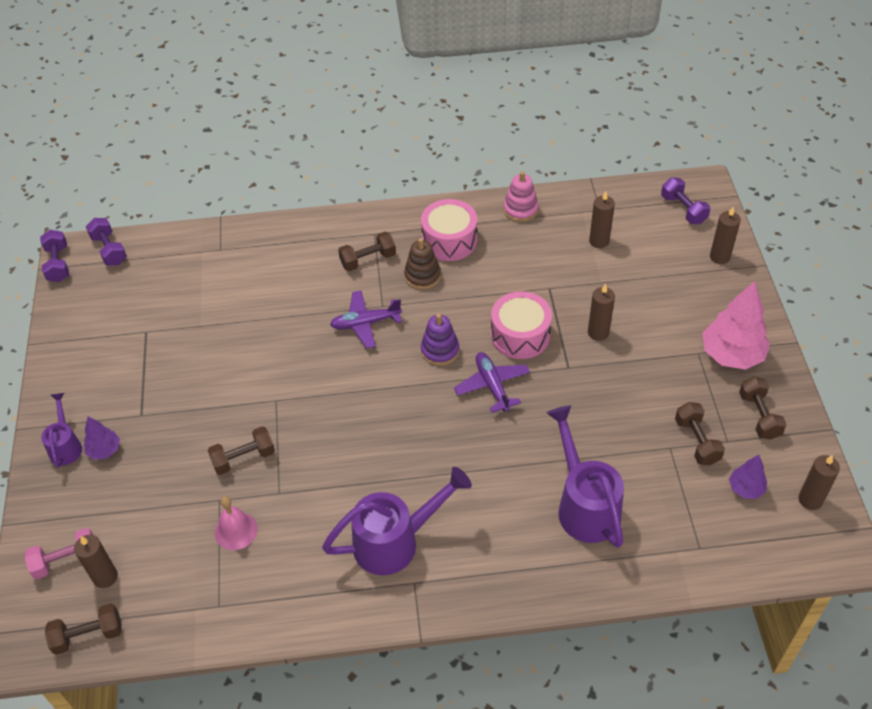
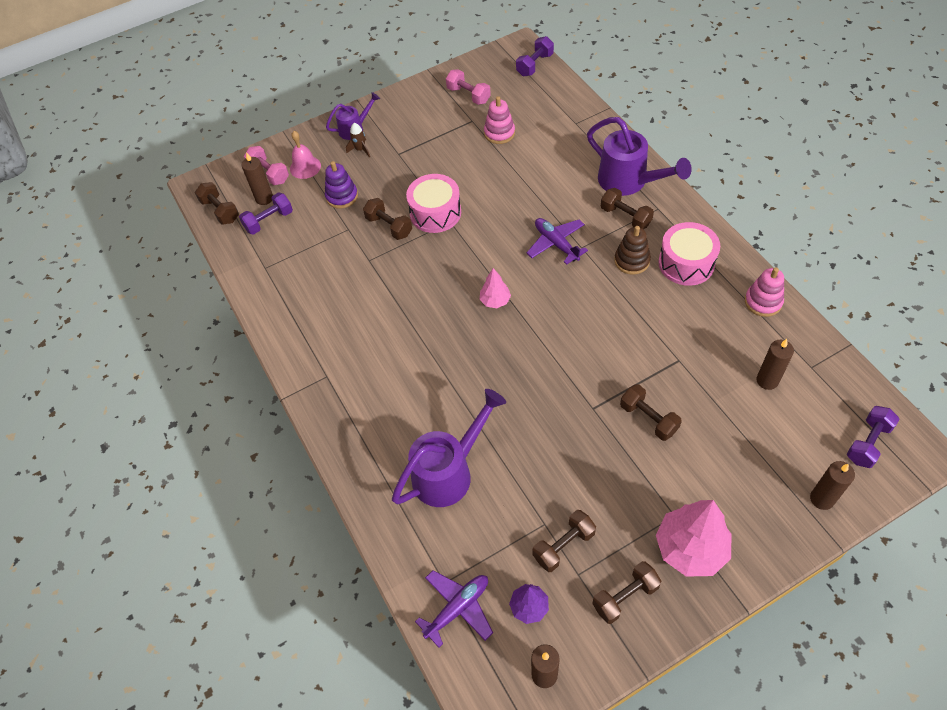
camera: 70 degrees right, 5 degrees up
purple dumbbell [40,230,69,282] -> purple dumbbell moved to [239,192,293,235]
purple tree [84,417,120,460] -> brown rocket [346,123,370,157]
pink bell [215,496,258,550] -> pink bell moved to [290,131,321,179]
purple watering can [322,467,472,575] -> purple watering can moved to [587,117,692,196]
purple stacking toy [421,314,459,366] -> purple stacking toy moved to [325,161,358,209]
purple plane [454,352,530,413] -> purple plane moved to [415,570,493,648]
pink drum [491,291,552,359] -> pink drum moved to [406,174,461,233]
brown candle [588,283,615,341] -> brown dumbbell [620,384,682,441]
none -> pink dumbbell [446,69,491,105]
none -> pink tree [479,268,511,308]
none -> pink stacking toy [484,96,515,144]

